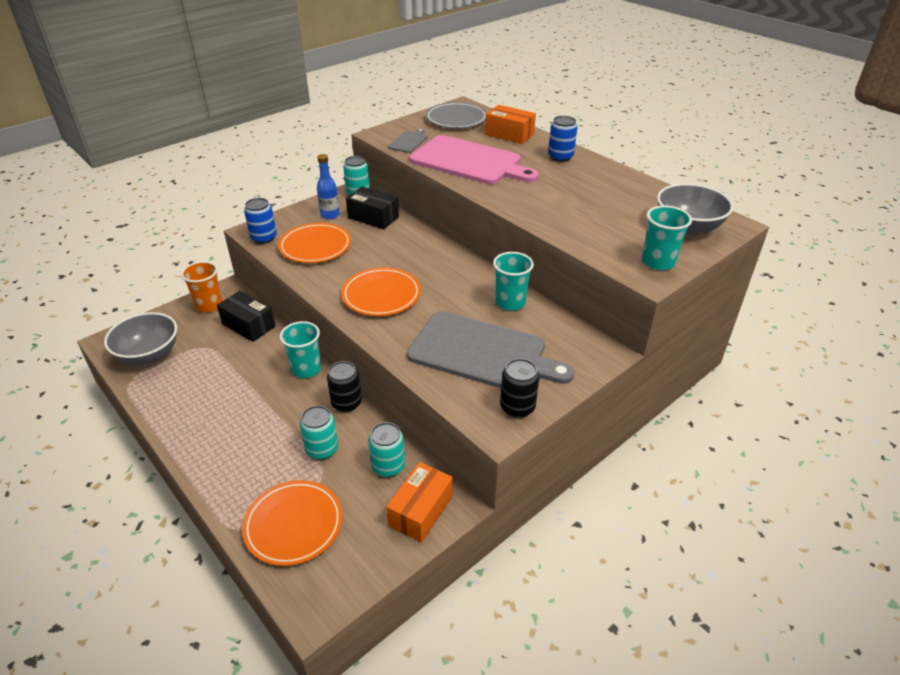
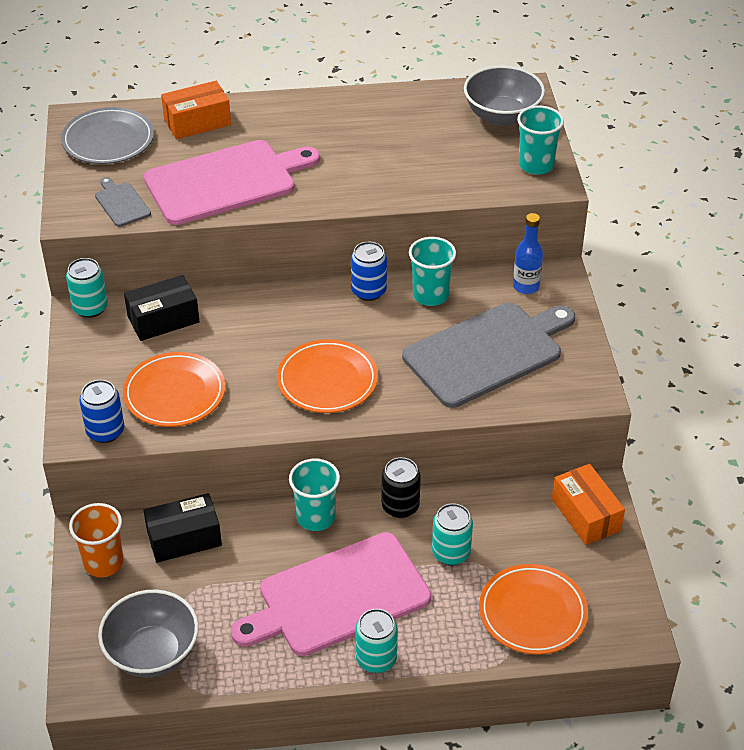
camera: 55 degrees left, 5 degrees up
blue bottle [317,154,340,220] -> blue bottle moved to [513,213,543,294]
turquoise can [368,422,405,477] -> turquoise can moved to [355,609,398,673]
black can [500,359,539,418] -> none
blue can [548,116,577,162] -> blue can moved to [351,242,387,301]
none -> pink cutting board [231,532,431,656]

